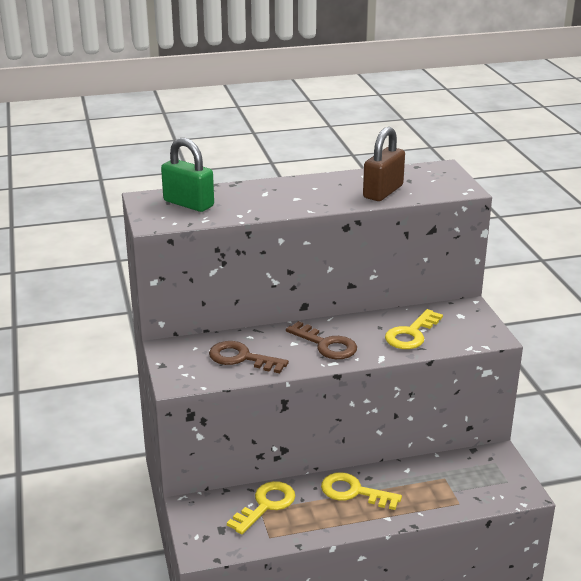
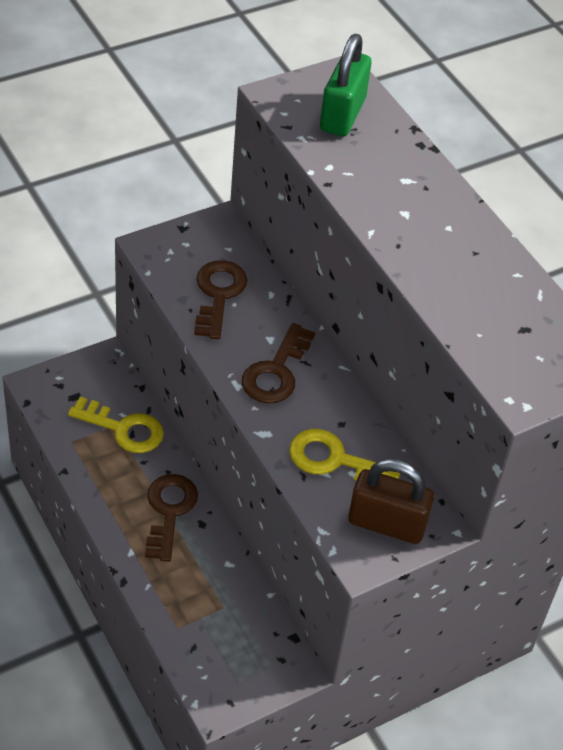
camera: 70 degrees right, 20 degrees up
yellow key [321,472,402,510] -> brown key [145,474,198,562]
brown padlock [363,127,405,201] -> brown padlock moved to [348,459,434,544]

